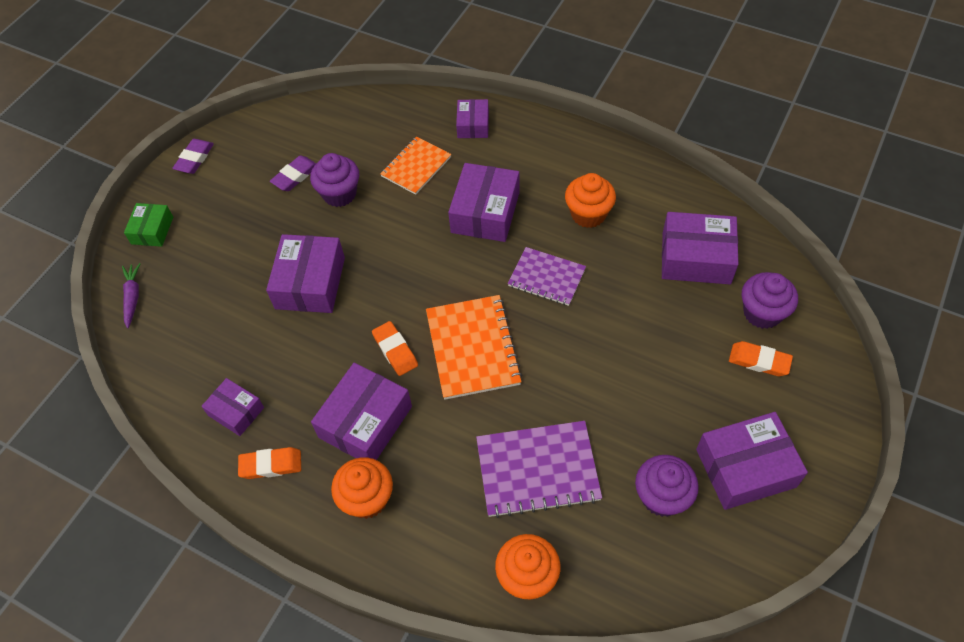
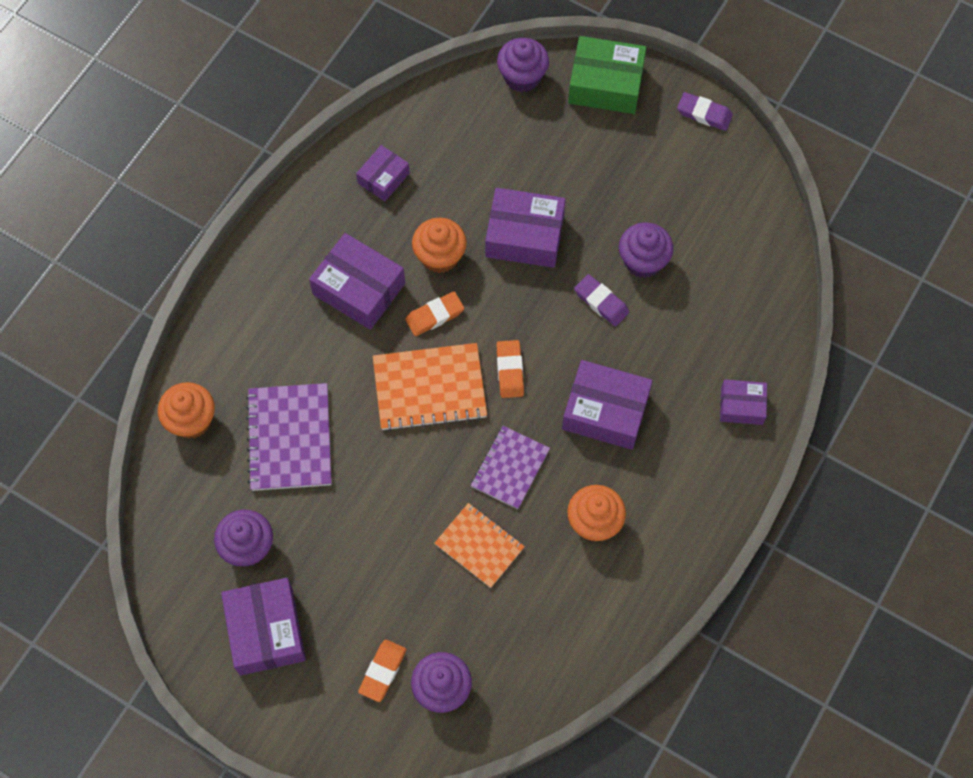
camera: 90 degrees right, 10 degrees up
purple carrot [122,263,141,328] -> purple cupcake [497,38,549,92]
green box [124,203,173,247] -> green box [568,36,647,114], size x1.71
orange eraser [238,447,301,479] -> orange eraser moved to [496,340,524,398]
purple eraser [270,156,316,191] -> purple eraser moved to [574,274,629,326]
orange cupcake [331,457,393,519] -> orange cupcake moved to [412,218,467,273]
orange notebook [380,136,451,195] -> orange notebook moved to [434,503,525,588]
purple box [662,212,738,284] -> none

